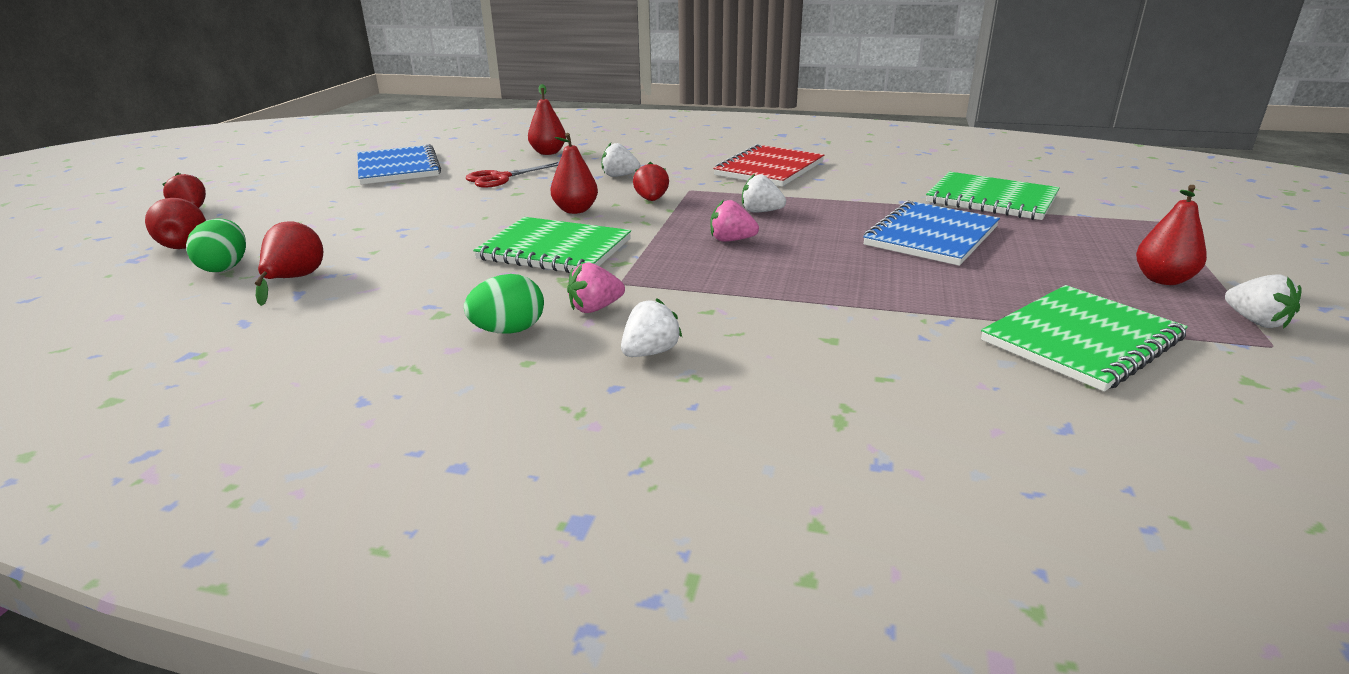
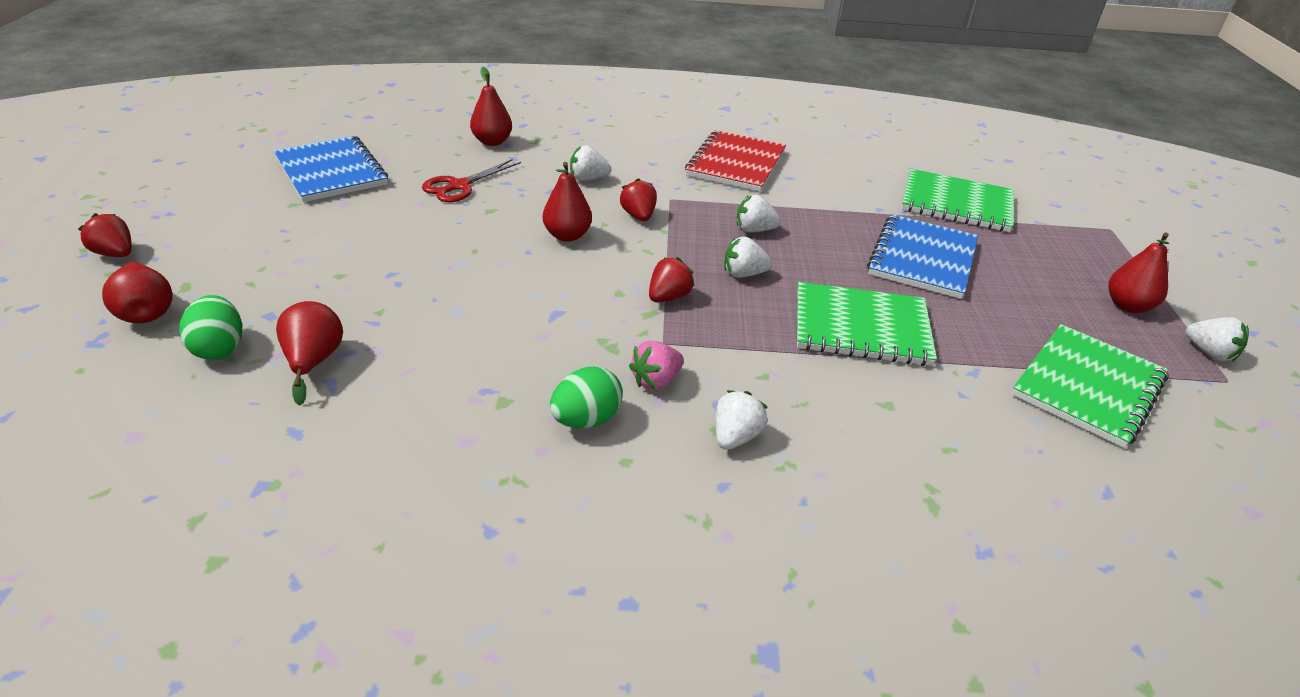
camera: 15 degrees left, 10 degrees up
green notebook [473,217,631,273] -> green notebook moved to [797,282,937,366]
pink strawberry [710,200,759,242] -> white strawberry [724,237,772,278]
none -> red strawberry [649,257,695,302]

